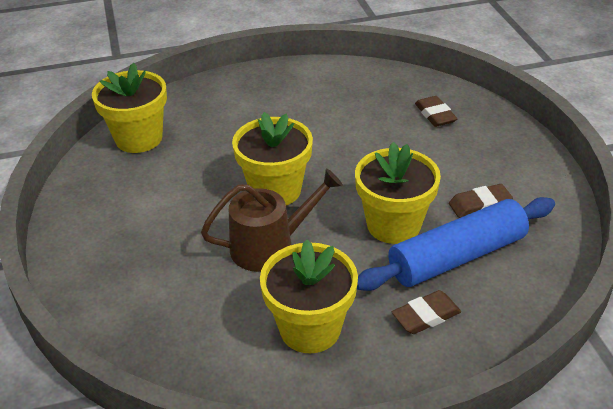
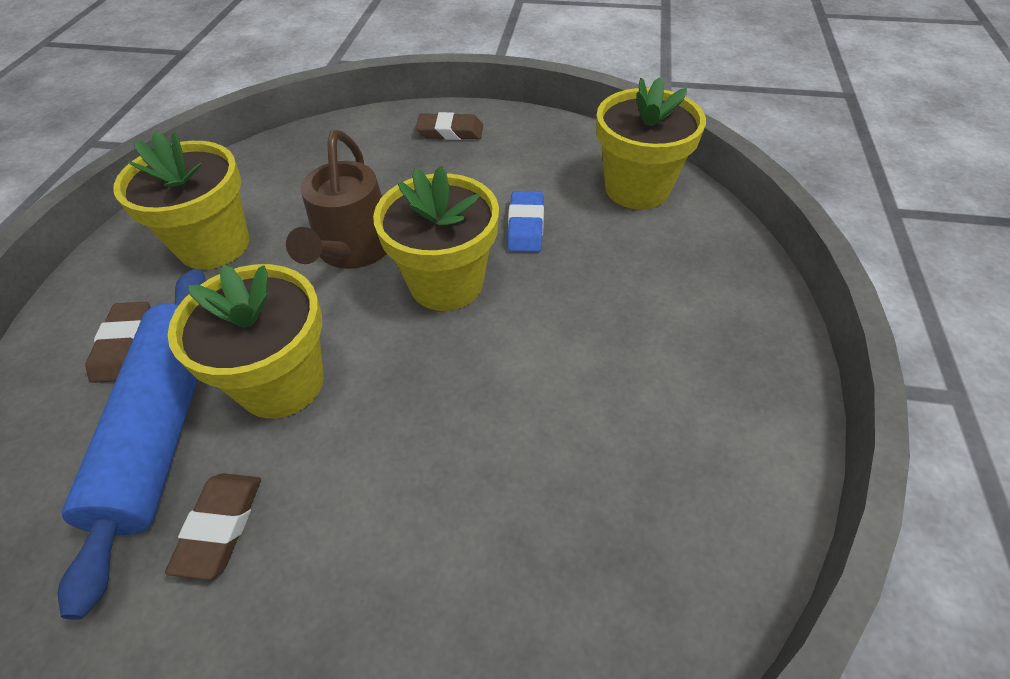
camera: 115 degrees right, 10 degrees up
brown eraser [415,96,457,127] -> brown eraser moved to [416,112,483,140]
none -> blue eraser [507,191,544,252]

